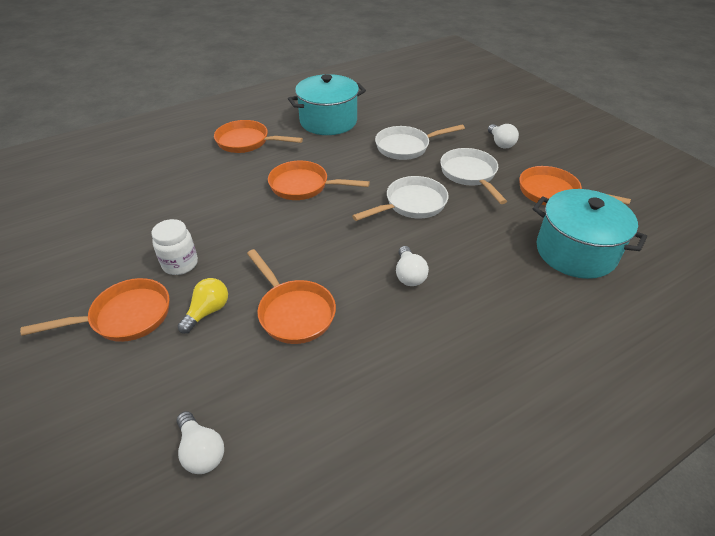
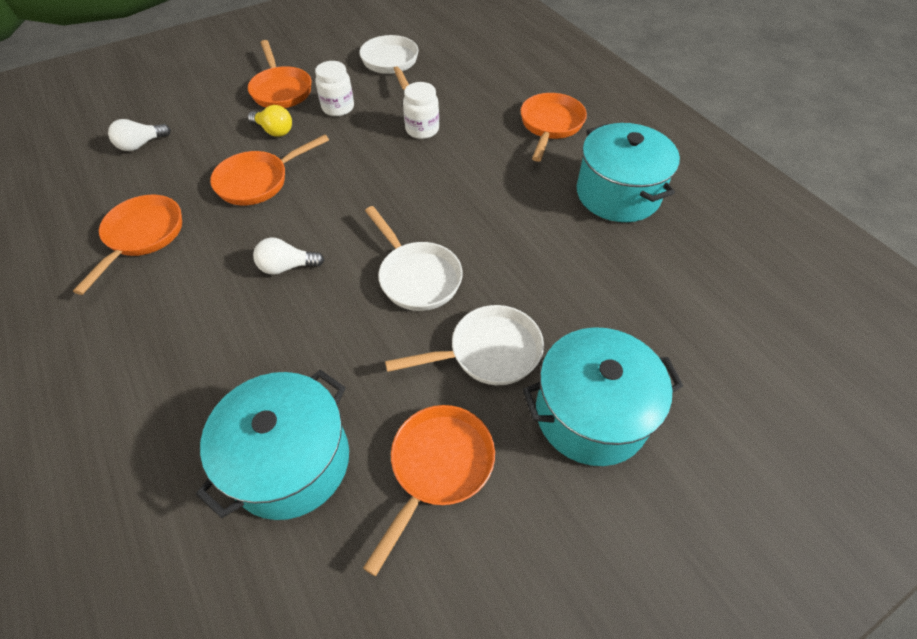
camera: 90 degrees right, 10 degrees up
orange pan [268,161,370,200] -> orange pan moved to [73,195,182,295]
white pan [375,124,465,160] -> white pan moved to [359,35,418,90]
white light bulb [488,124,519,148] -> turquoise pot [522,327,683,466]
none -> white jar [403,82,439,139]

